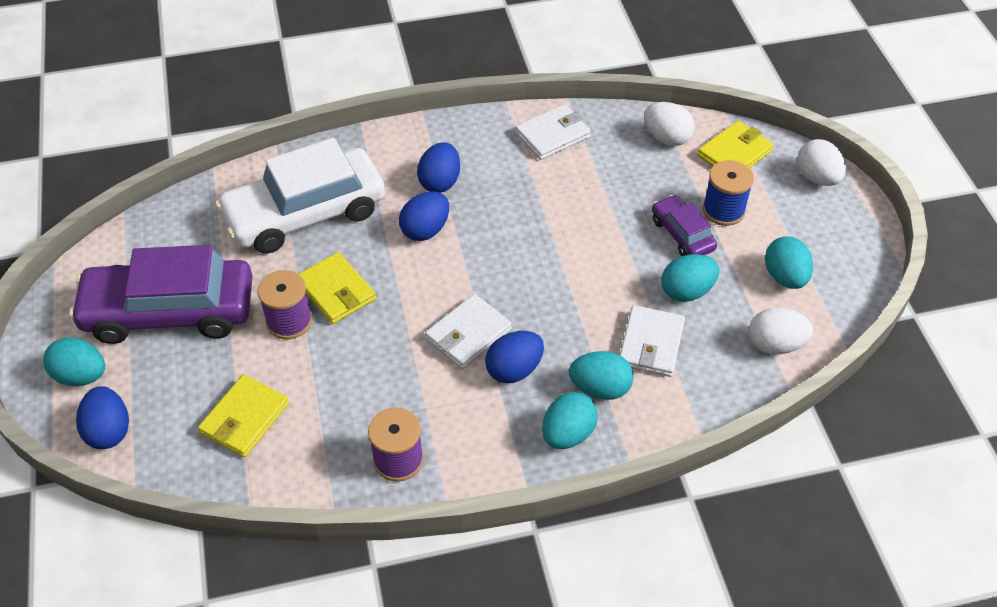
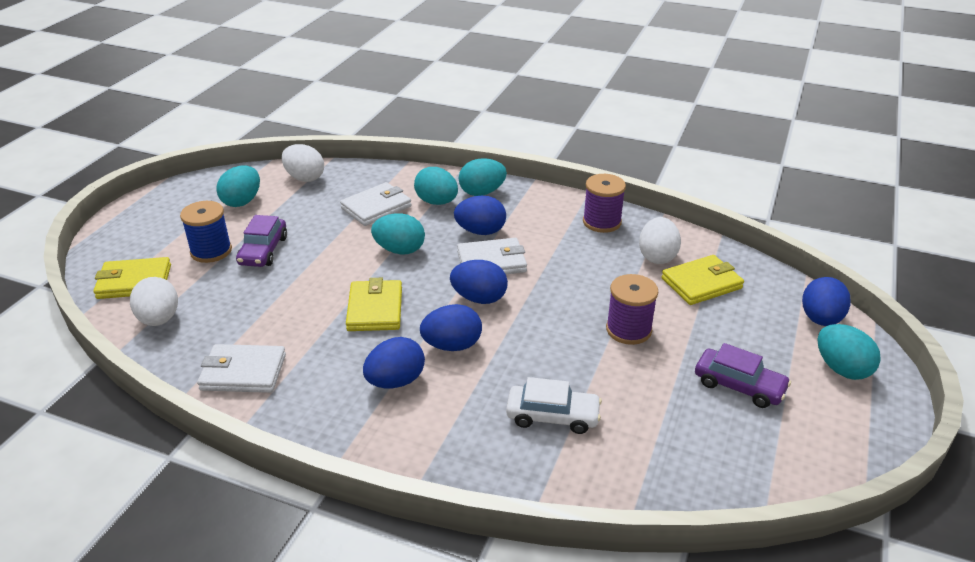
camera: 145 degrees left, 15 degrees down
purple car [69,245,253,344] -> purple car [695,343,791,408], size x0.48
white car [215,138,385,254] -> white car [506,377,602,434], size x0.48
yellow wallet [299,252,376,324] -> yellow wallet moved to [346,278,402,331]
turquoise egg [661,254,719,302] -> turquoise egg moved to [371,213,425,255]
white egg [797,139,846,186] -> white egg moved to [639,217,681,264]
none -> blue egg [450,260,508,304]

